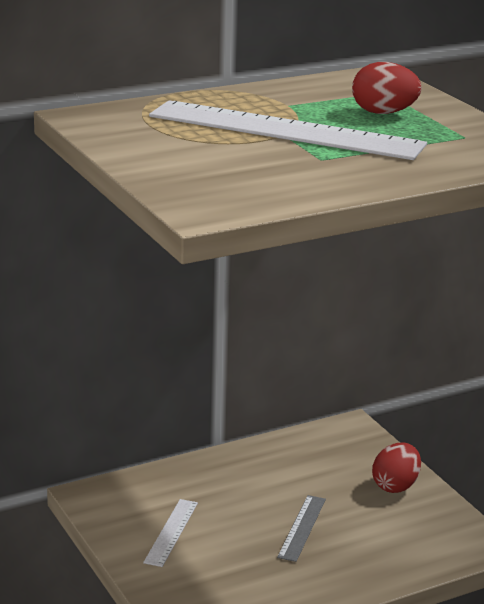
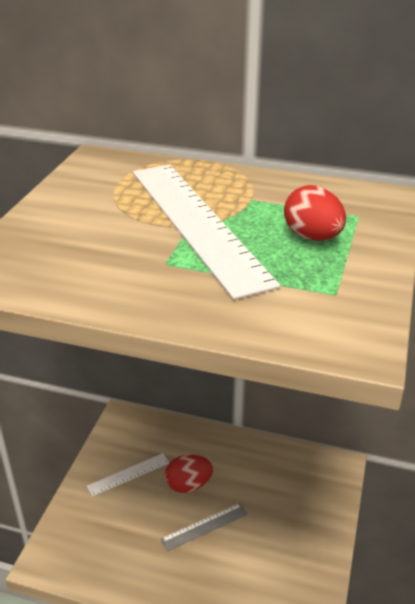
camera: 45 degrees right, 10 degrees up
red egg [372,443,421,493] -> red egg moved to [165,454,213,493]

